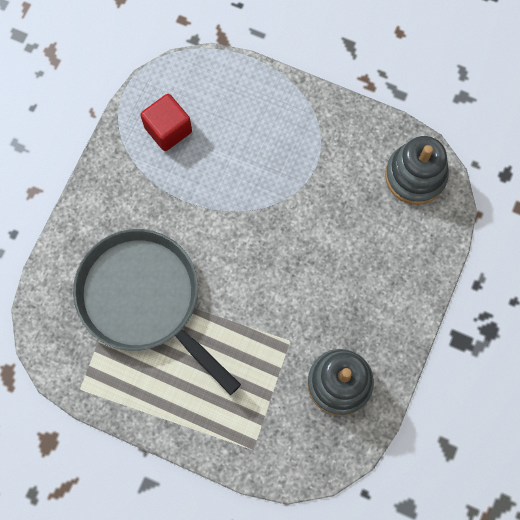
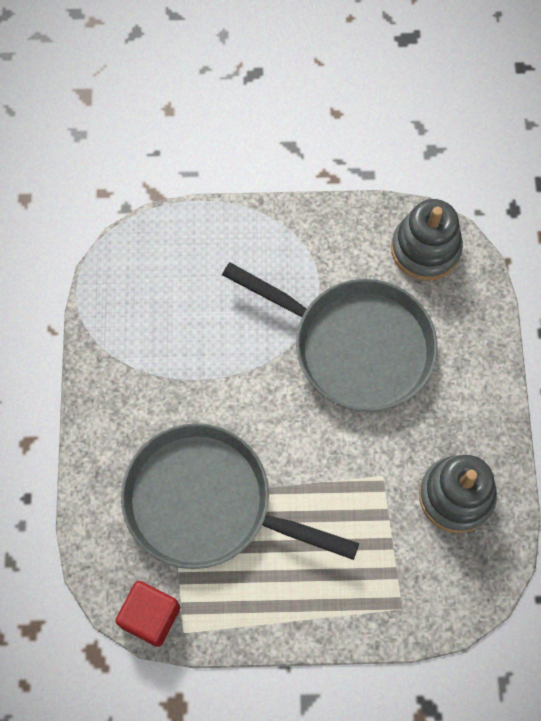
camera: 25 degrees left, 5 degrees down
red cube [140,94,192,151] -> red cube moved to [115,581,180,647]
none -> grey pan [222,262,438,412]

